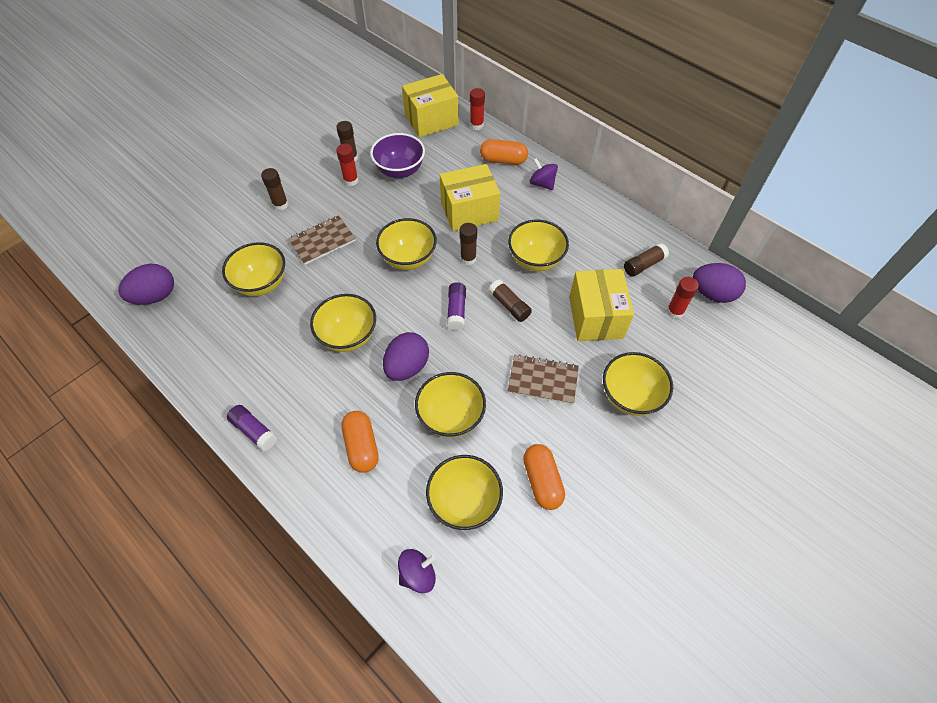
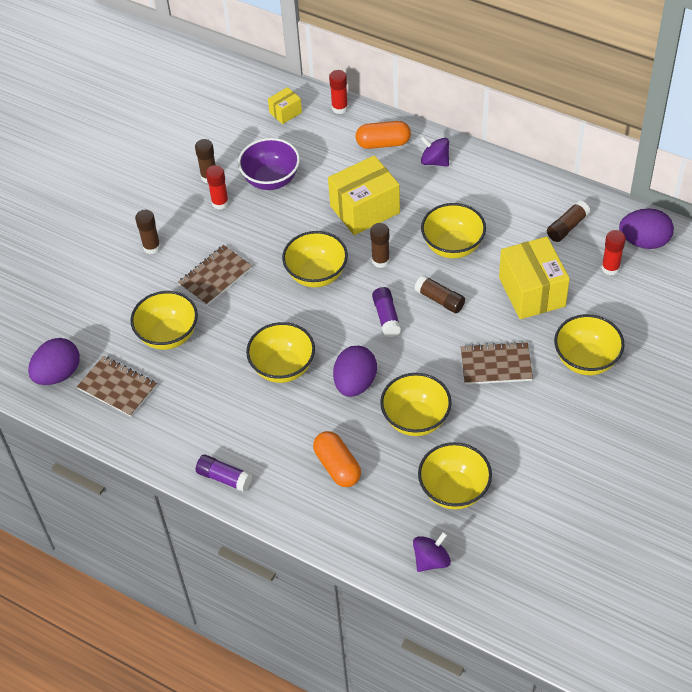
camera: 10 degrees left, 5 degrees down
yellow box [402,74,459,137] -> yellow box [268,87,302,124], size x0.49
orange capsule [523,444,565,510] -> none
none -> brown notebook [77,356,157,417]

